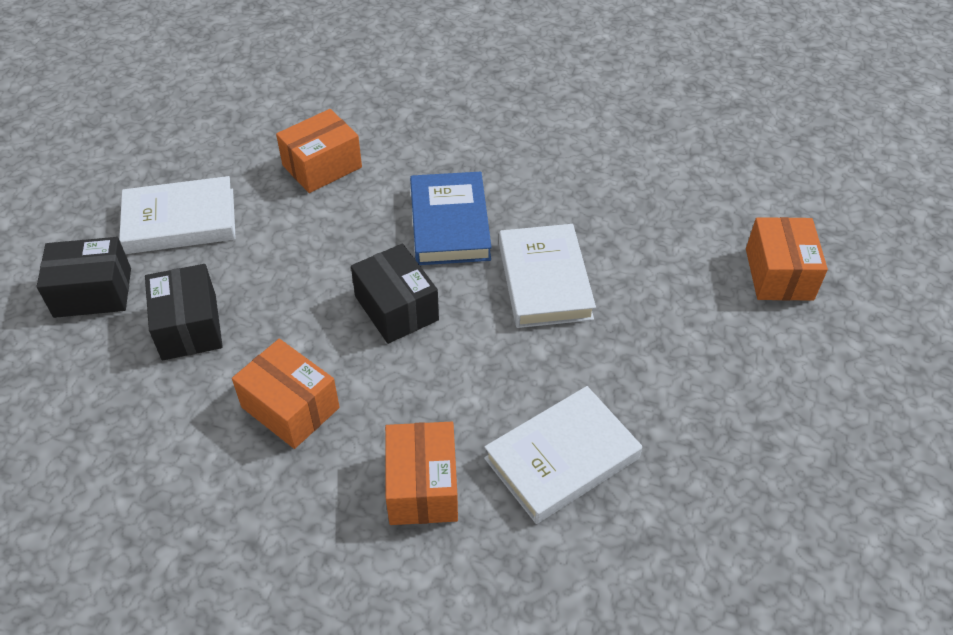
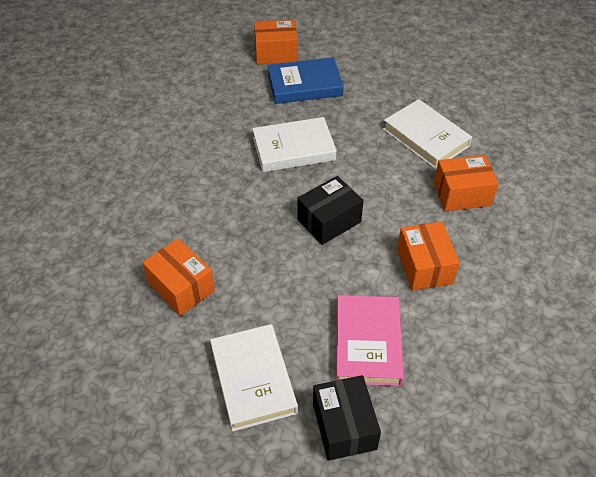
camera: 95 degrees left, 0 degrees up
black box [145,264,223,361] -> pink book [336,295,404,386]
orange box [232,339,340,449] -> orange box turned 45 degrees counterclockwise [397,222,460,291]
blue book [410,172,492,265] -> blue book moved to [267,57,344,104]

